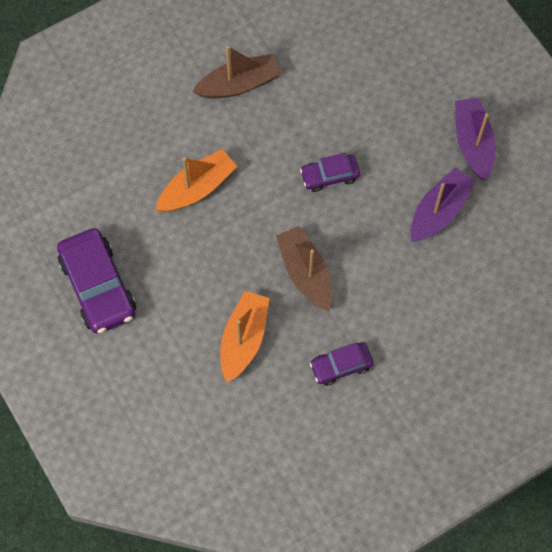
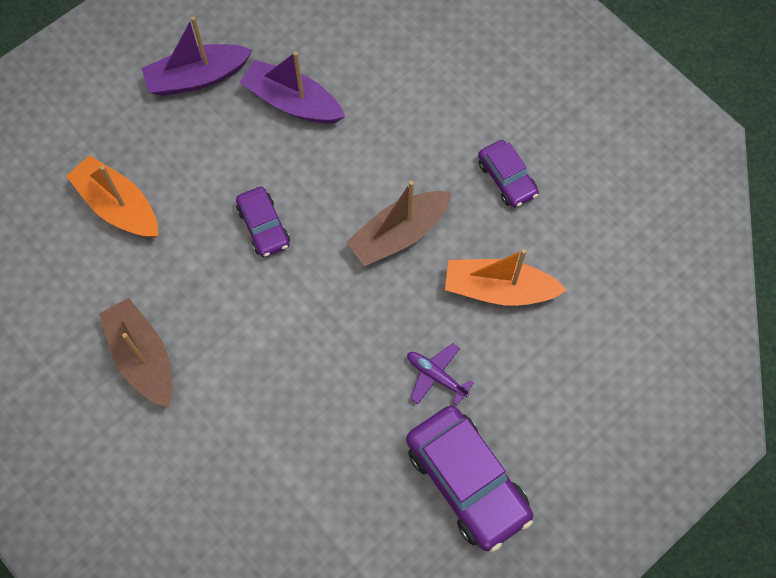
camera: 100 degrees left, 0 degrees up
purple car [57,228,136,334] -> purple car turned 90 degrees clockwise [406,405,533,552]
orange boat [156,149,238,212] -> orange boat moved to [66,155,158,238]
none -> purple plane [407,343,474,405]

